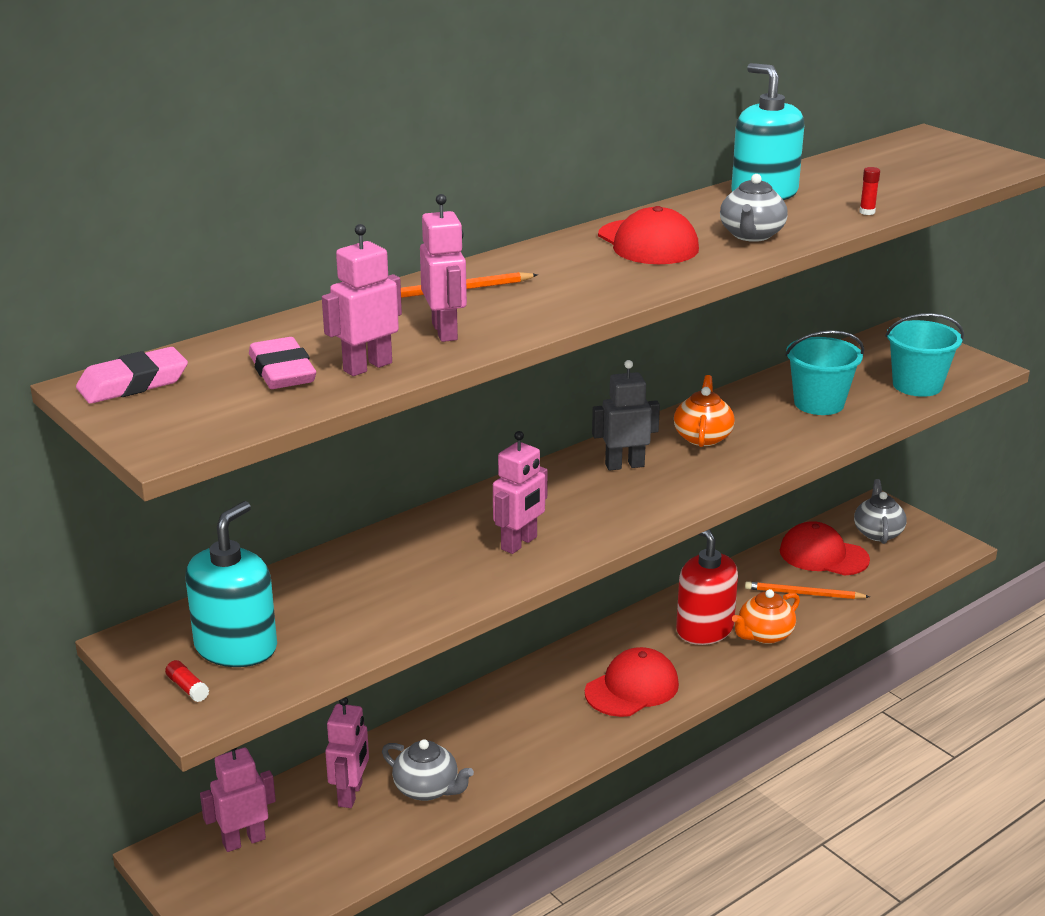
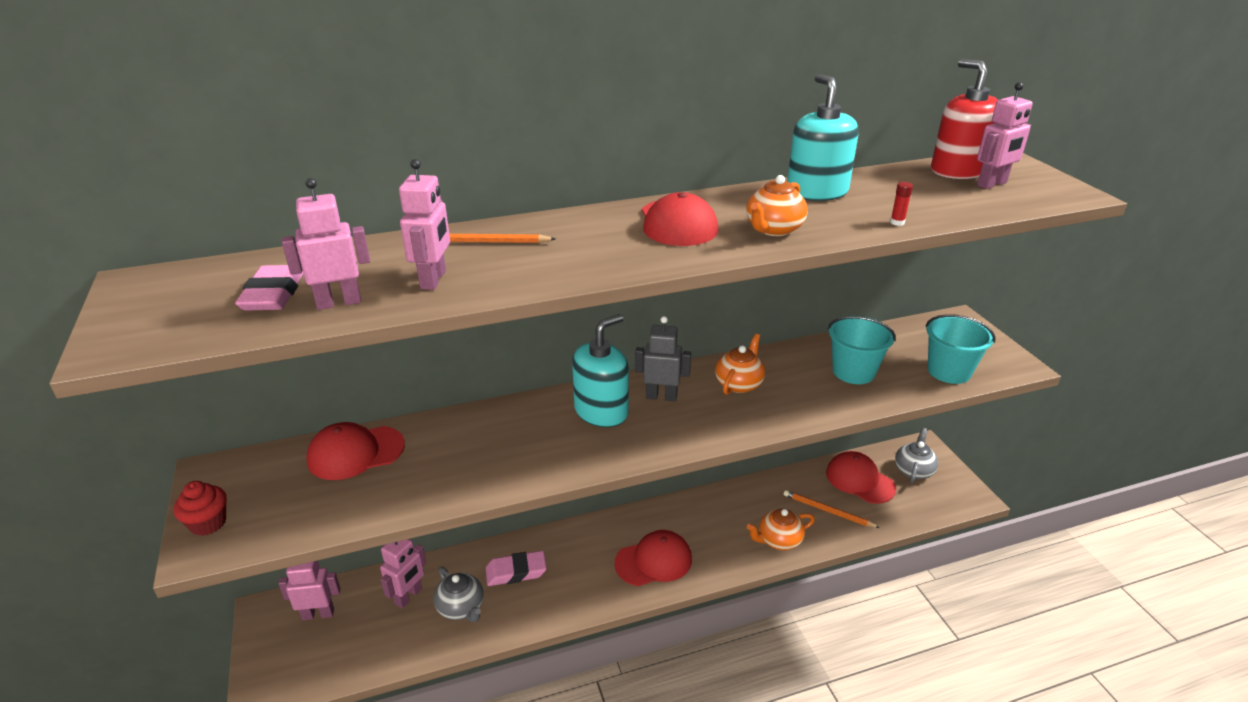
camera: 20 degrees right, 5 degrees up
pink eraser [76,347,188,404] -> pink eraser moved to [486,551,547,586]
red glue stick [165,660,209,702] -> red cupcake [174,481,227,536]
turquoise soap dispenser [185,501,277,667] -> turquoise soap dispenser moved to [572,314,629,427]
pink robot [493,431,548,554] -> pink robot moved to [977,82,1033,189]
red soap dispenser [676,529,738,645] -> red soap dispenser moved to [931,59,998,179]
grey teapot [720,174,788,242] -> orange teapot [746,175,808,236]
none -> red cap [306,422,405,480]

